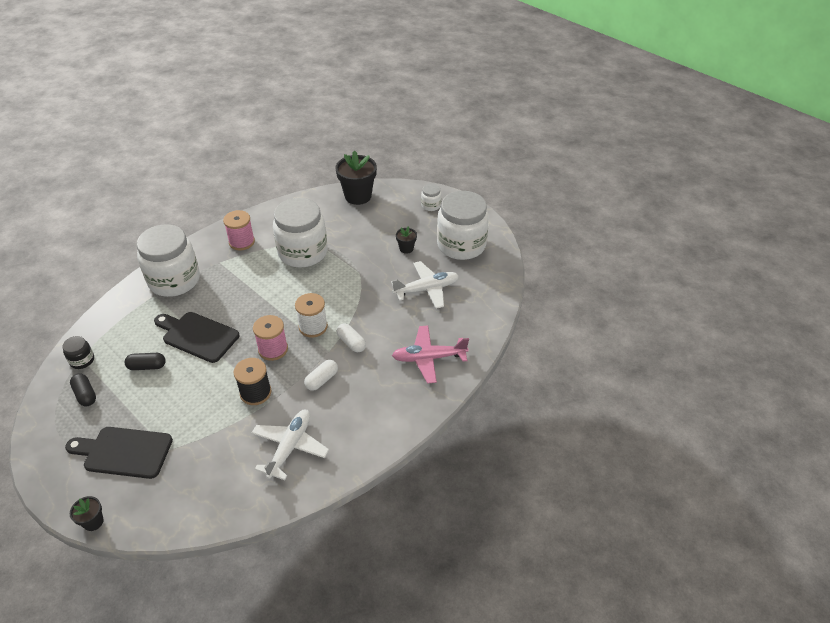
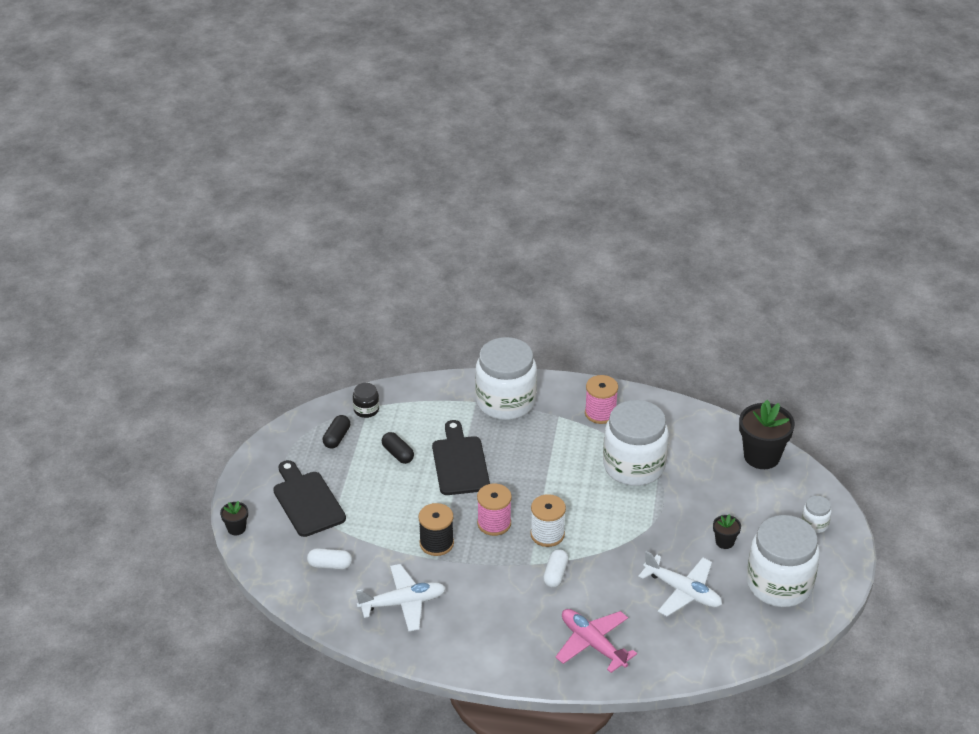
camera: 55 degrees right, 5 degrees down
white capsule [304,360,338,391] -> white capsule moved to [307,548,352,570]

